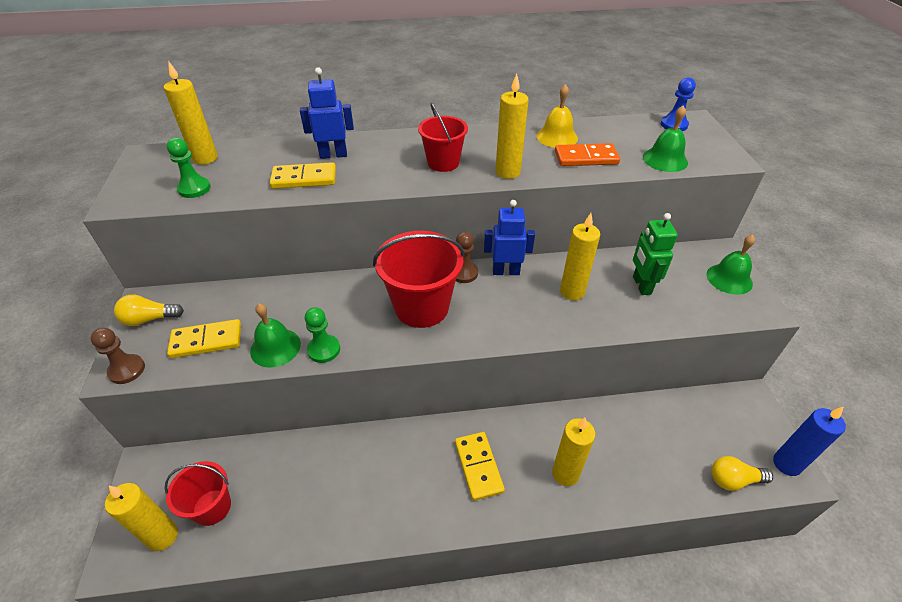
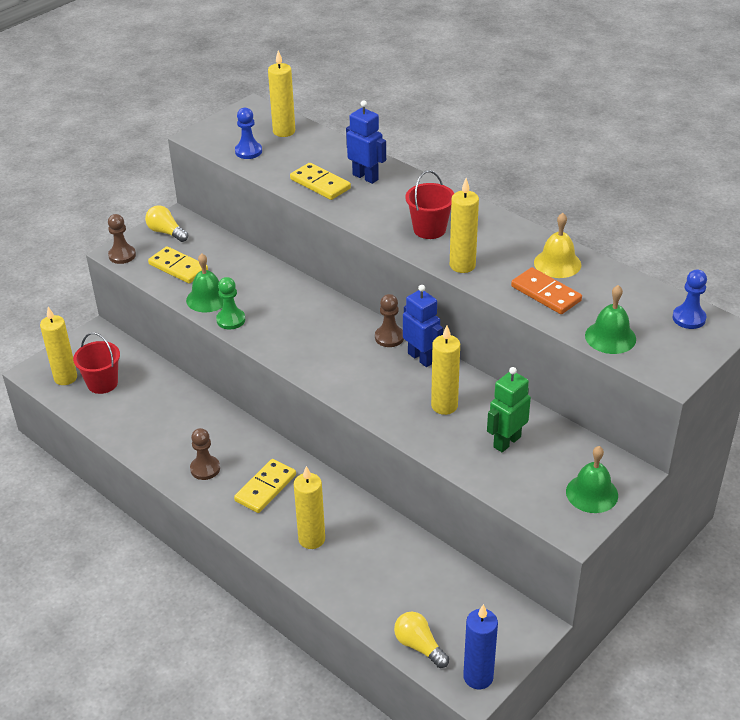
camera: 50 degrees right, 5 degrees down
green pawn [167,138,211,198] -> blue pawn [235,108,262,159]
red bucket [373,231,465,328] -> none
none -> brown pawn [190,428,220,480]

